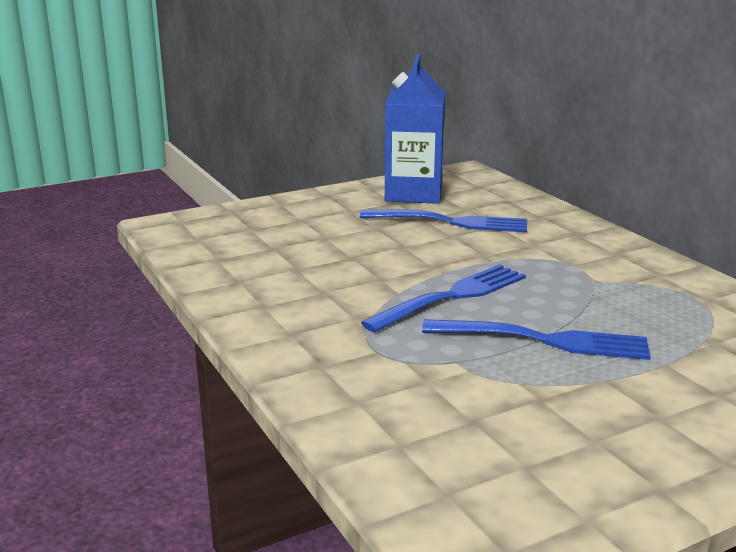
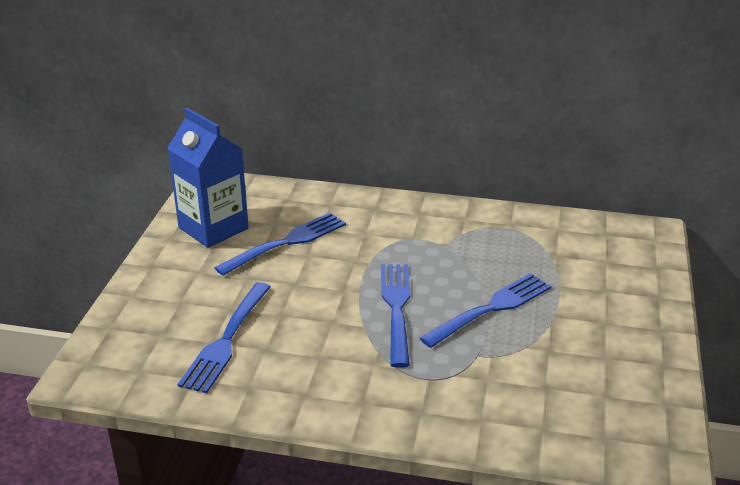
camera: 50 degrees left, 10 degrees up
none -> blue fork [178,282,271,393]

